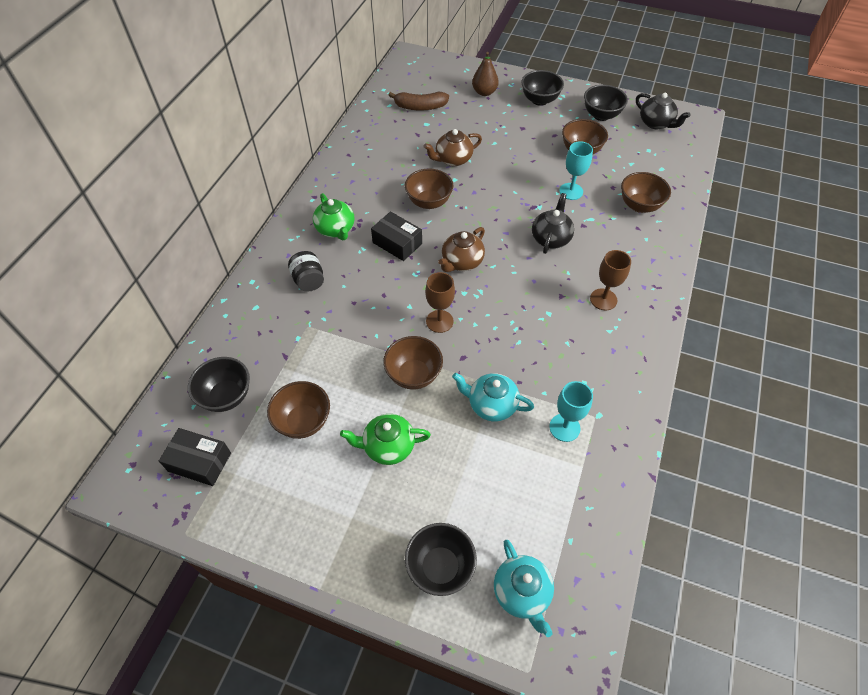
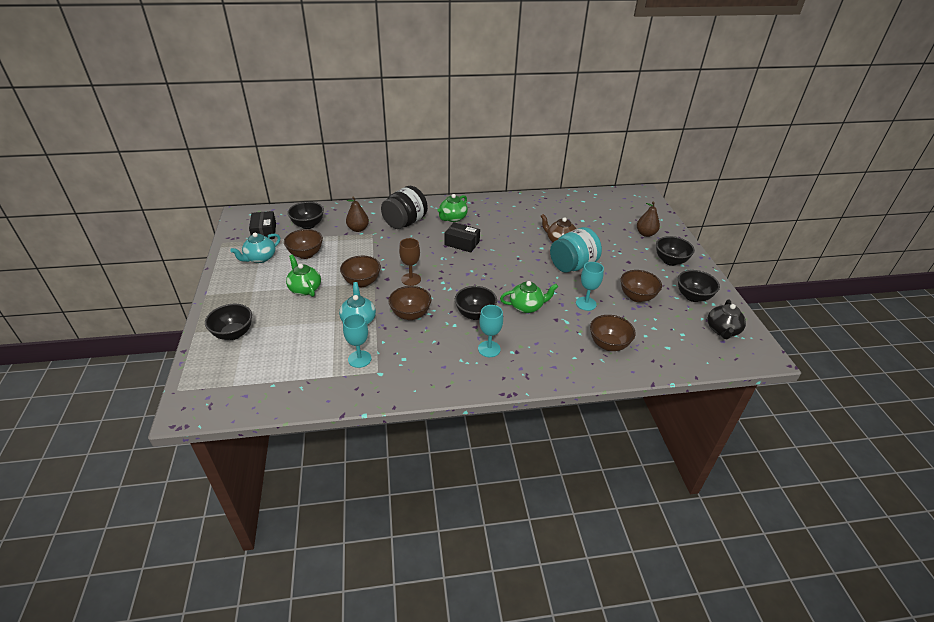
camera: 60 degrees right, 15 degrees down
black jar [288,251,324,292] -> black jar [381,186,428,229], size x1.74
black box [371,211,422,261] -> black box turned 75 degrees counterclockwise [445,222,480,253]
brown banana [388,92,449,111] -> none
brown bowl [405,169,453,209] -> brown bowl moved to [388,286,431,320]
brown teapot [438,227,485,272] -> none
turquoise teapot [494,540,554,637] -> turquoise teapot moved to [230,232,280,263]
black teapot [532,193,574,254] -> green teapot [500,281,558,313]
brown goblet [590,250,631,310] -> turquoise goblet [478,305,503,357]
none -> brown pear [346,196,369,232]
none -> black bowl [455,286,497,320]
none -> turquoise jar [550,227,602,273]

